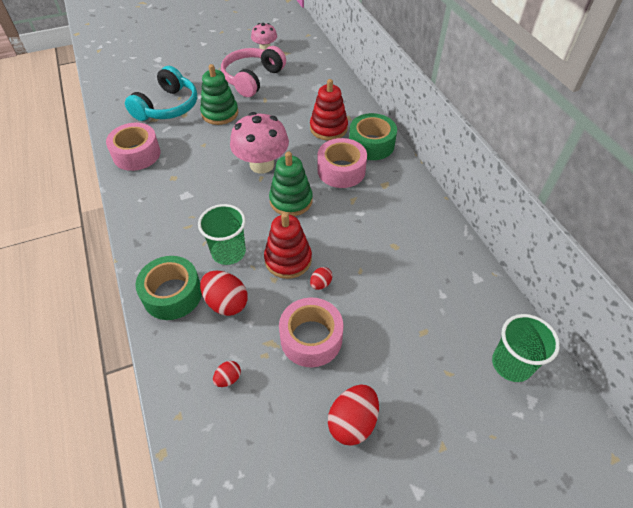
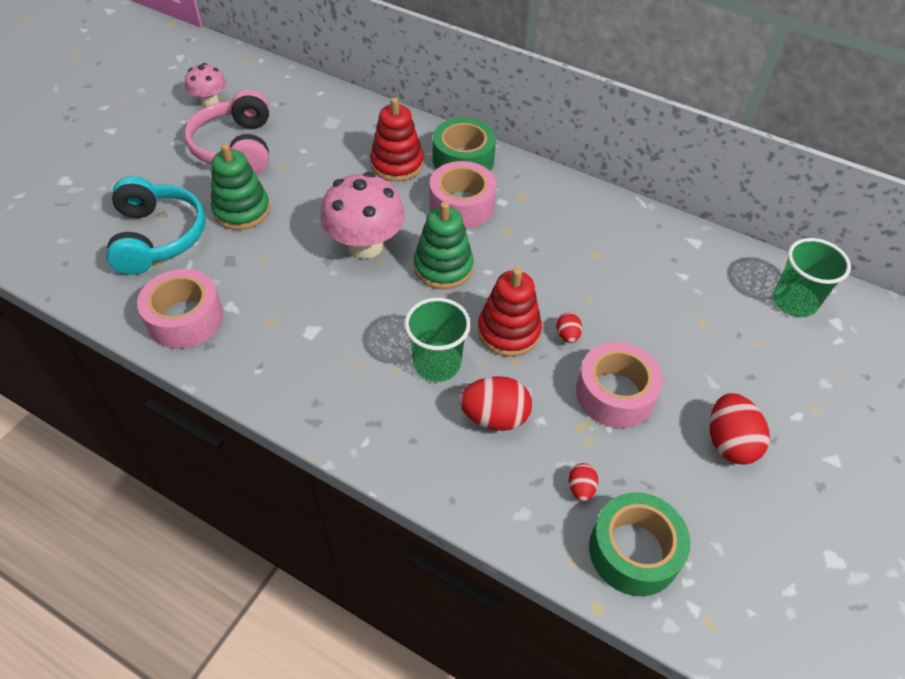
camera: 40 degrees left, 0 degrees up
green tape [136,256,202,320] -> green tape moved to [589,492,690,596]

